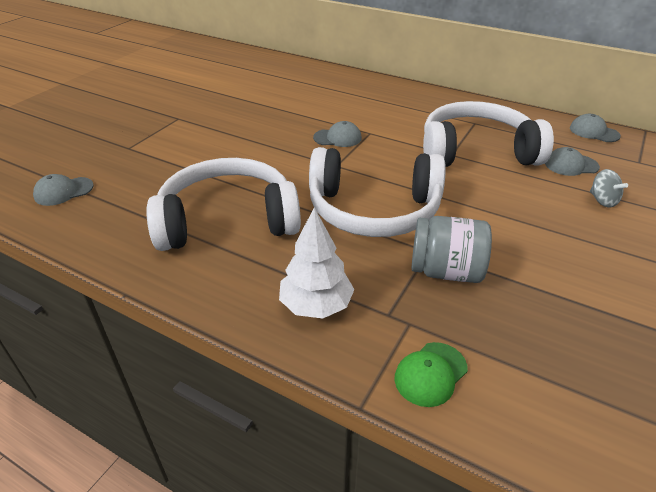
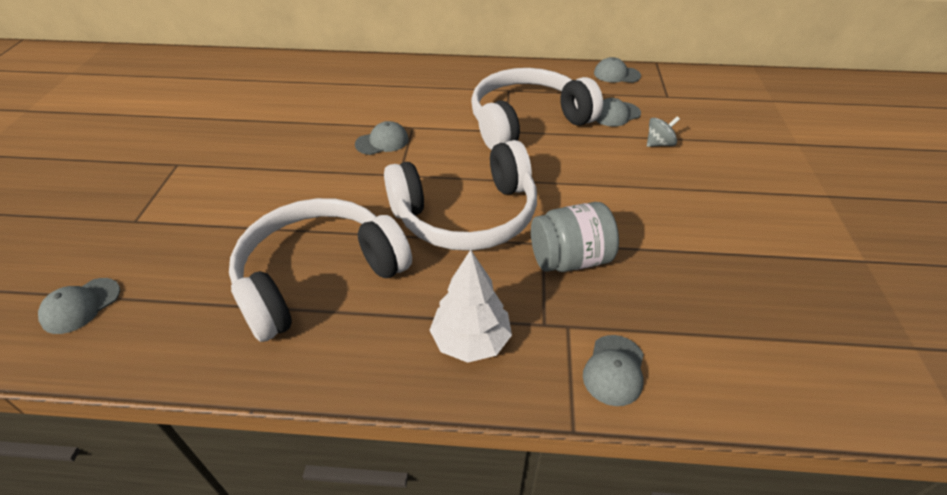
camera: 25 degrees left, 5 degrees up
green cap [395,342,468,407] -> grey cap [583,335,644,406]
grey spinning top [590,169,628,208] -> grey spinning top turned 60 degrees counterclockwise [647,116,680,147]

